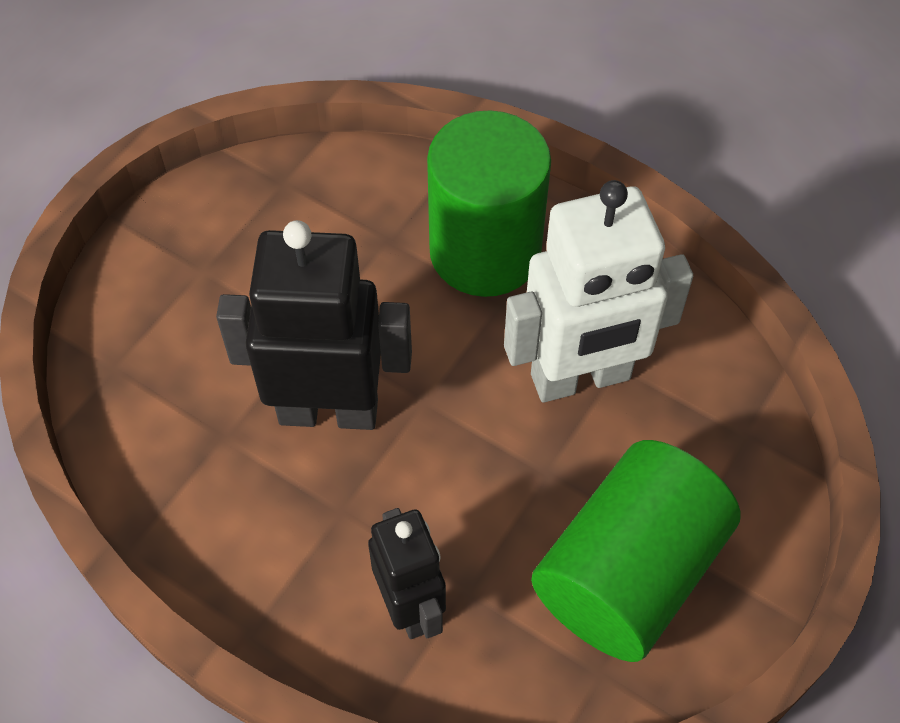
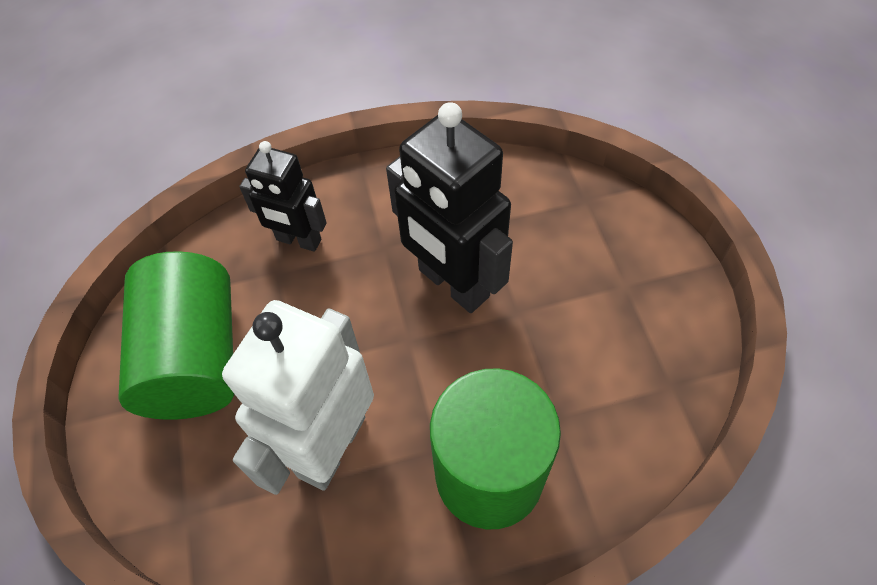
camera: 135 degrees right, 0 degrees up
black robot [216,220,412,430] -> black robot turned 90 degrees clockwise [386,102,513,313]

